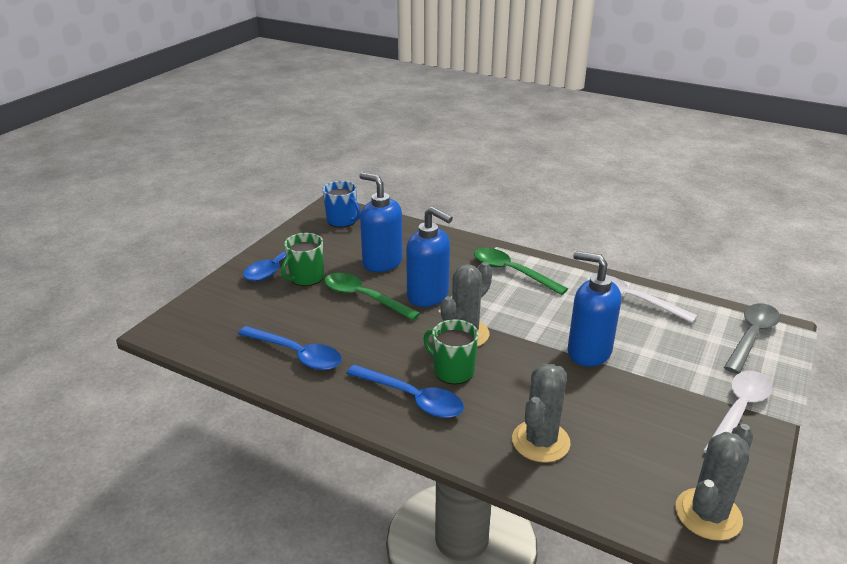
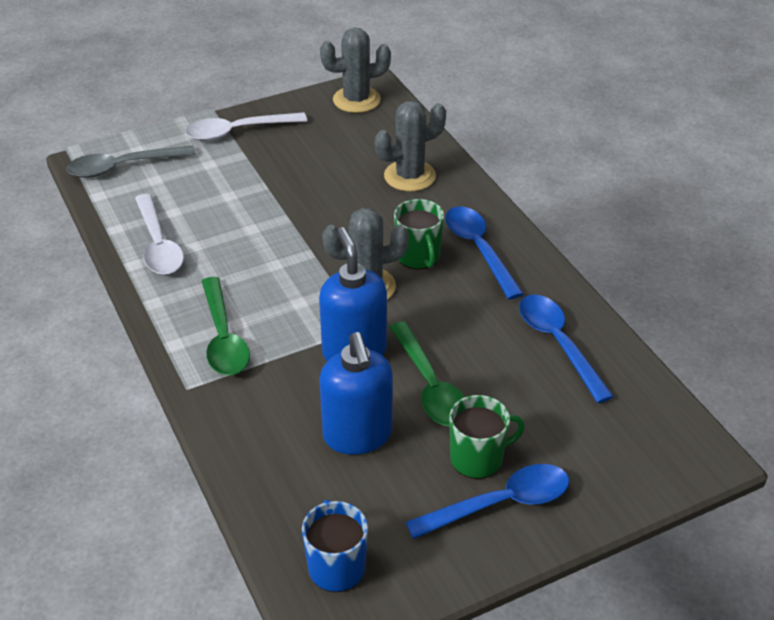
camera: 145 degrees left, 10 degrees up
blue soap dispenser [568,251,621,367] -> none

